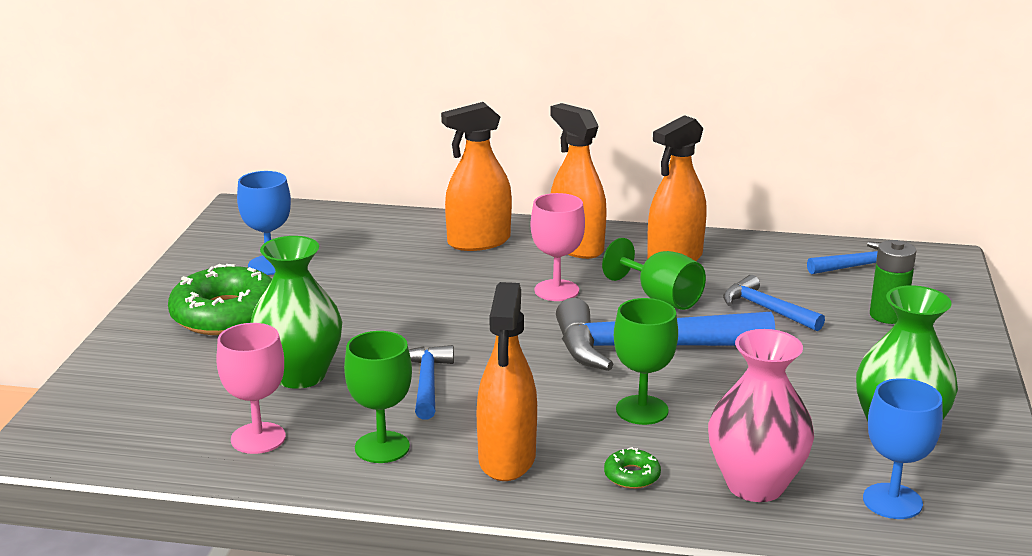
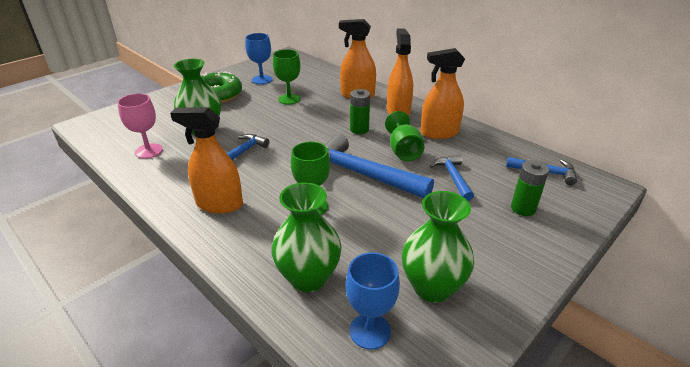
camera: 35 degrees right, 10 degrees up
green goblet [344,331,412,463] -> green goblet moved to [273,49,300,105]
orange spray bottle [477,282,537,481] -> orange spray bottle turned 60 degrees clockwise [170,107,243,214]
pink goblet [531,193,585,301] -> green battery [350,89,370,134]
green donut [604,447,661,489] -> none
pink vase [708,329,814,502] -> green vase [271,182,342,292]

